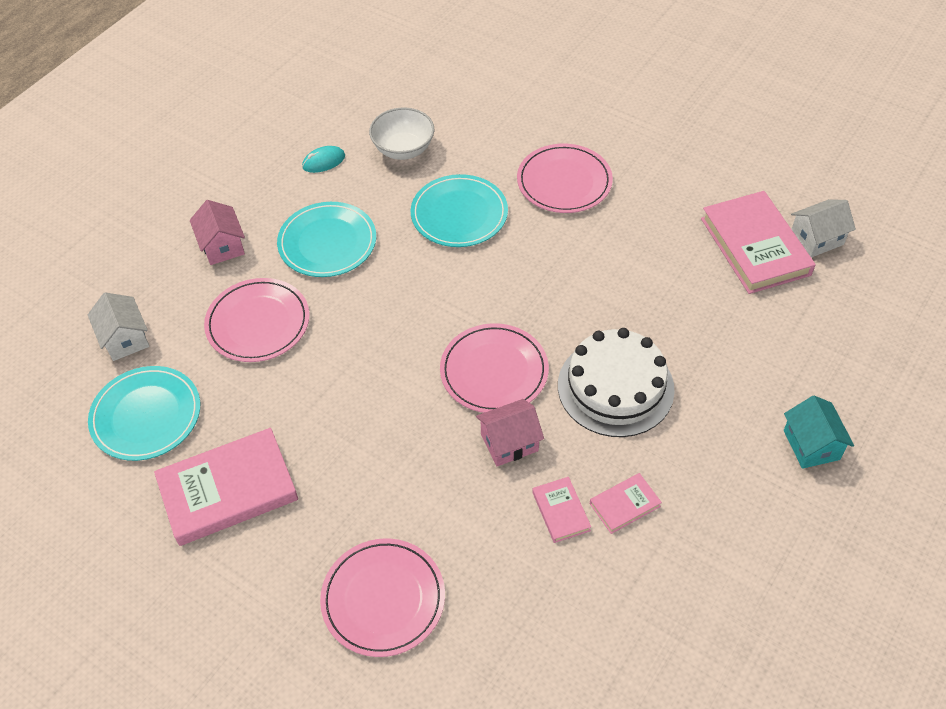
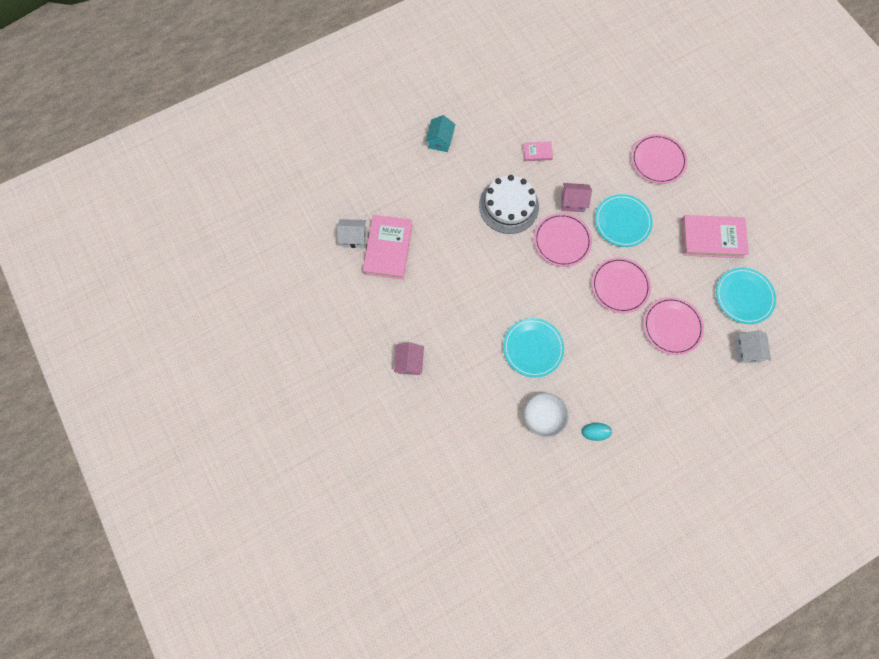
camera: 155 degrees left, 20 degrees up
pink house [190,200,245,265] -> pink house moved to [394,342,424,375]
turquoise plate [277,202,376,277] -> turquoise plate moved to [595,194,653,247]
pink plate [517,144,613,213] -> pink plate moved to [592,257,651,313]
pink book [532,477,591,543] -> none

